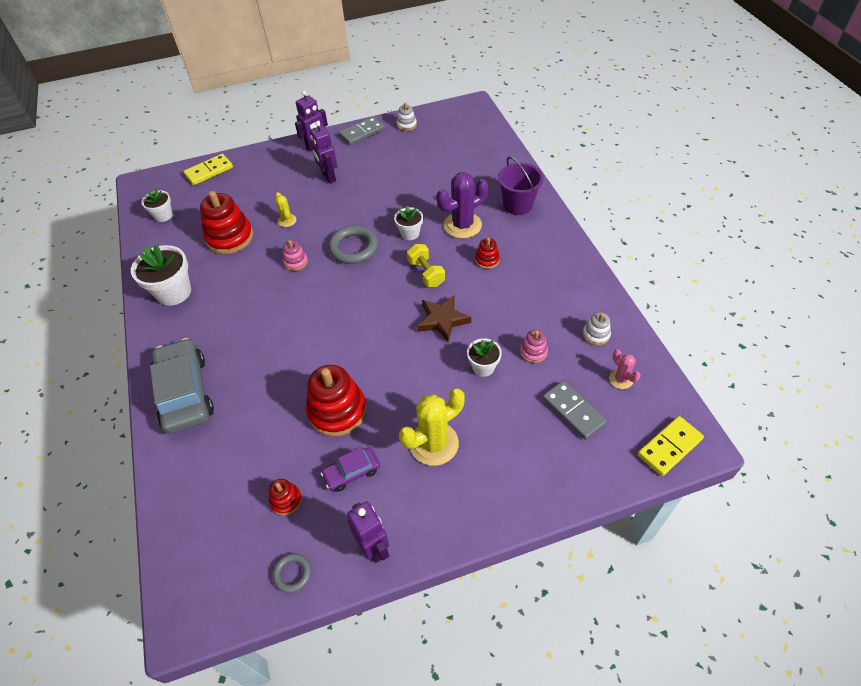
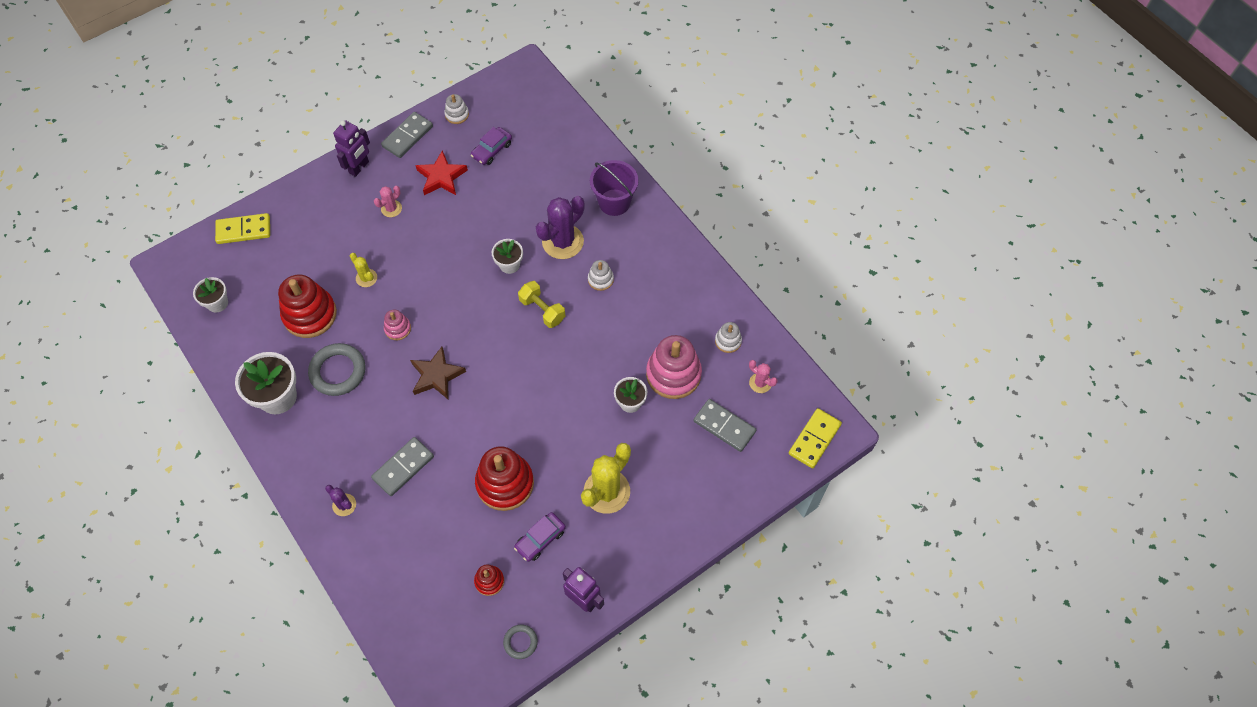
camera: 20 degrees left, 10 degrees up
grey car [150,338,214,434] -> purple cactus [325,485,356,516]
yellow domino [183,154,233,185] -> yellow domino turned 45 degrees clockwise [215,213,270,244]
purple robot [310,121,337,183] -> pink cactus [374,186,402,217]
grey ring [328,225,378,264] -> grey ring moved to [308,343,366,396]
brown star [417,295,471,342] -> brown star moved to [410,347,466,399]
red stacking toy [475,238,500,269] -> white stacking toy [588,260,614,291]
pink stacking toy [520,330,548,363] -> pink stacking toy [646,335,702,399], size x2.03
none -> grey domino [371,437,434,496]
none -> red star [415,150,468,195]
none -> purple car [471,127,512,165]

